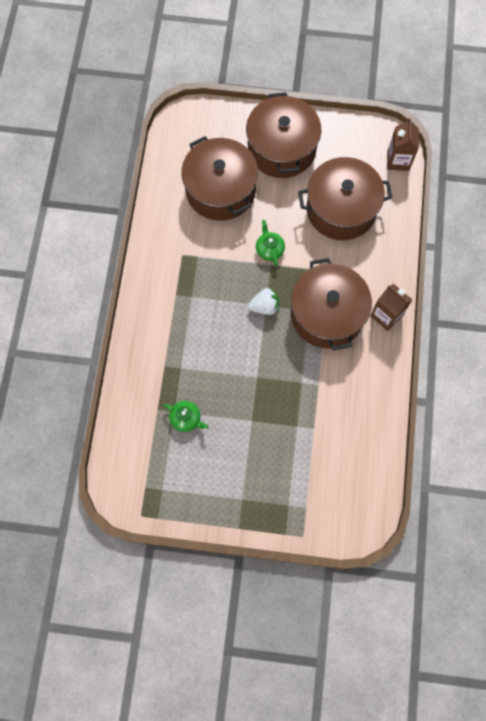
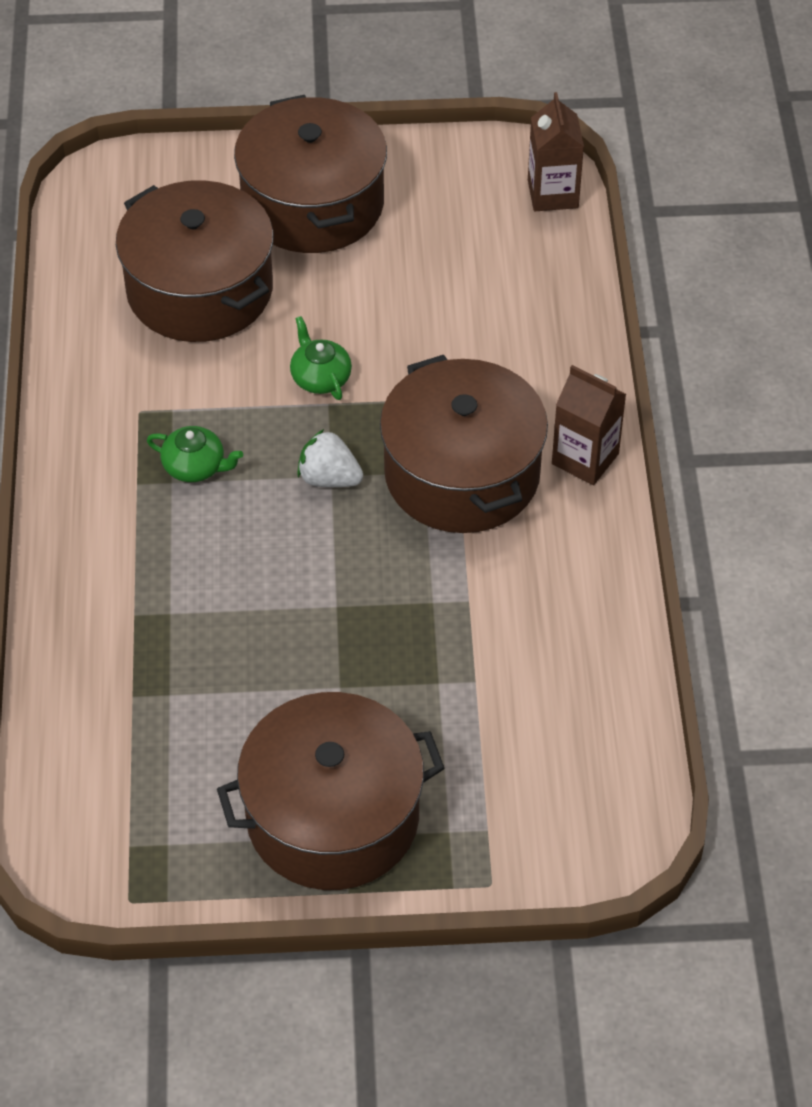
camera: 10 degrees left, 20 degrees down
green teapot [164,401,209,432] -> green teapot moved to [147,426,243,482]
white strawberry [248,288,279,315] -> white strawberry turned 135 degrees counterclockwise [297,429,363,487]
brown pot [298,157,393,240] -> brown pot moved to [217,692,444,890]

